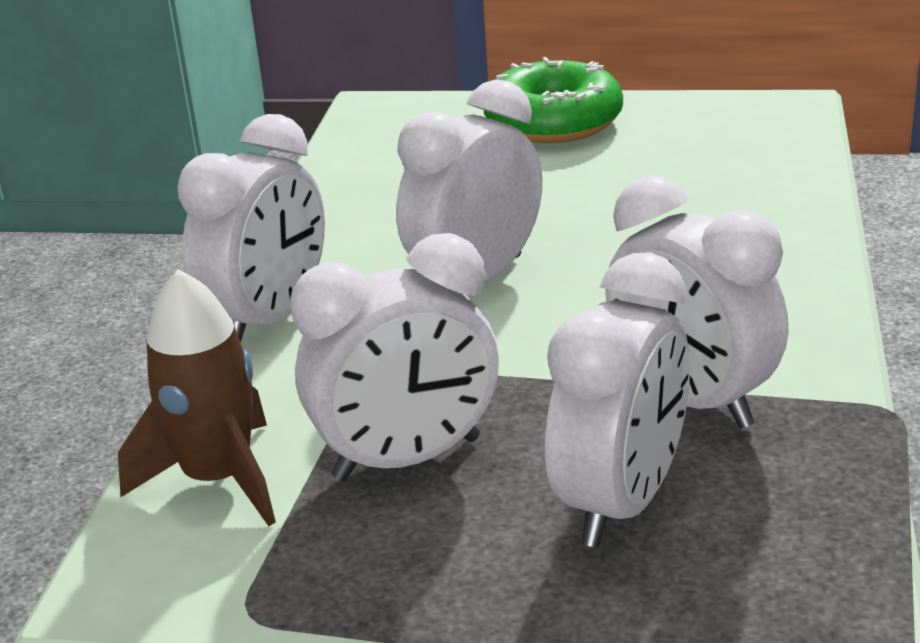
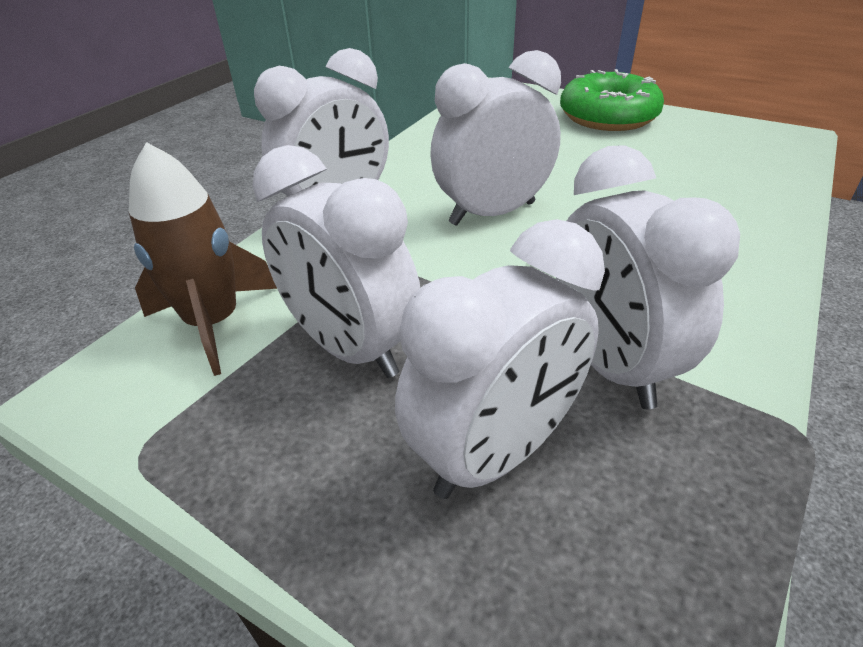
camera: 20 degrees right, 10 degrees up
white clock [290,233,499,481] -> white clock turned 45 degrees clockwise [252,145,420,378]

